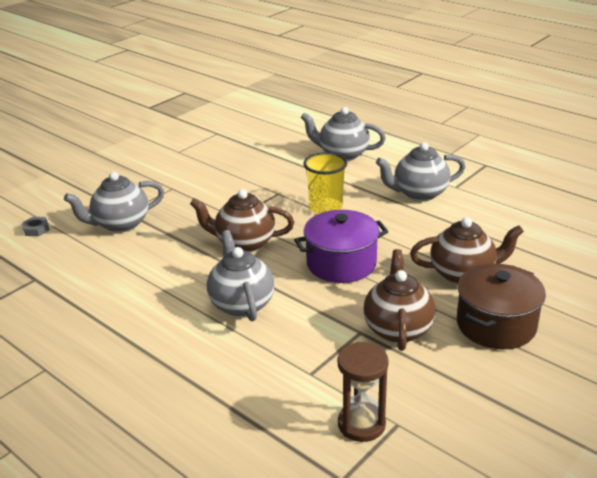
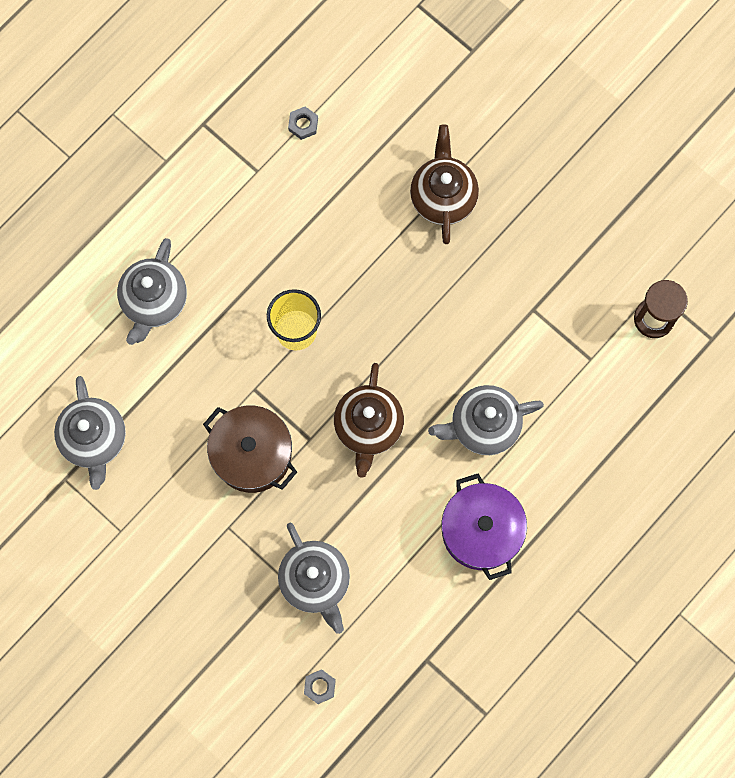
camera: 90 degrees left, 45 degrees up
purple pot [294,210,389,283] -> purple pot moved to [441,474,527,580]
brown teapot [363,249,435,351] -> none
grey teapot [376,142,465,201] -> grey teapot moved to [54,376,126,490]
brown pot [457,263,546,349] -> brown pot moved to [203,406,297,493]
none -> grey nut [288,107,318,140]

